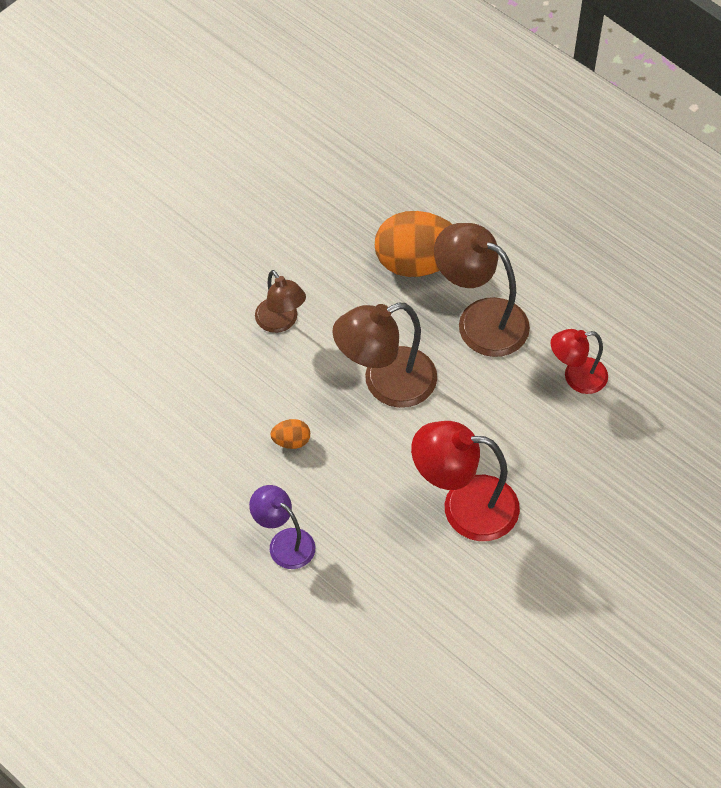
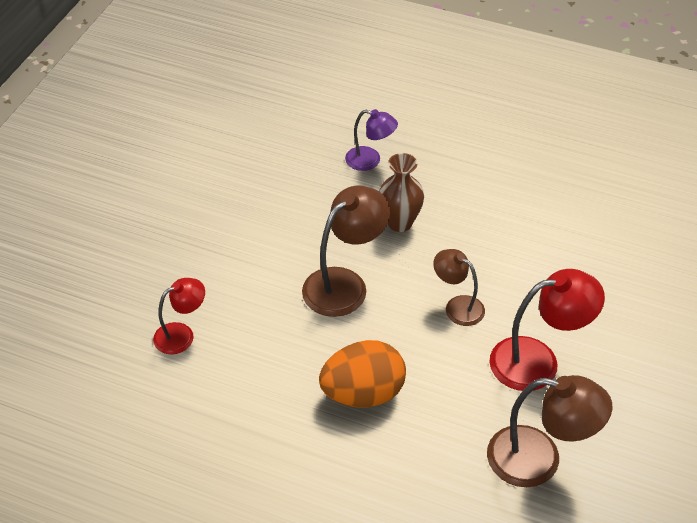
camera: 160 degrees right, 10 degrees down
orange egg [271,419,310,449] -> brown vase [379,153,424,232]
red lamp [411,421,520,541] -> red lamp moved to [489,269,605,391]
brown lamp [434,223,530,357] -> brown lamp moved to [487,375,612,487]

